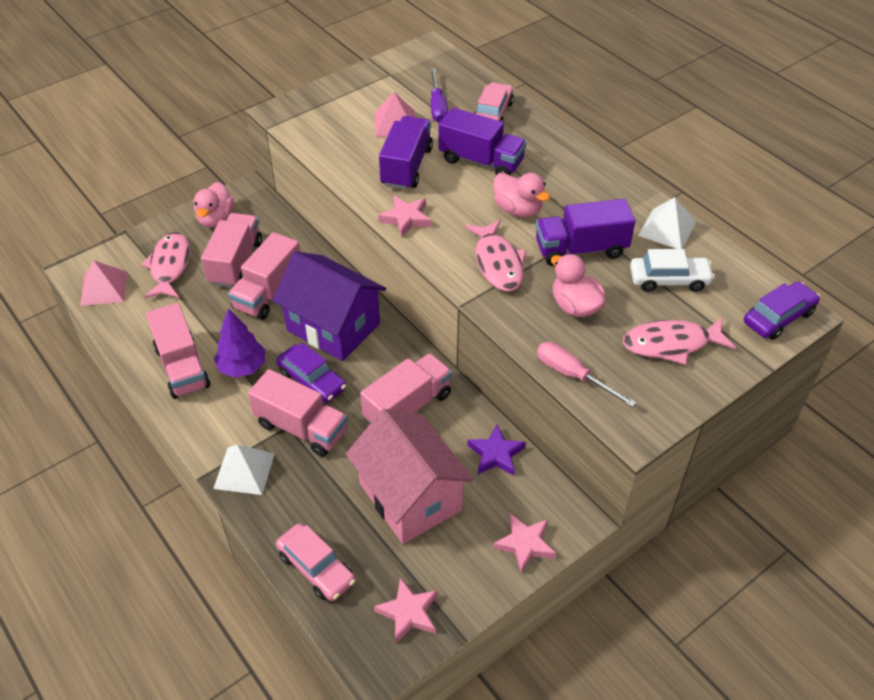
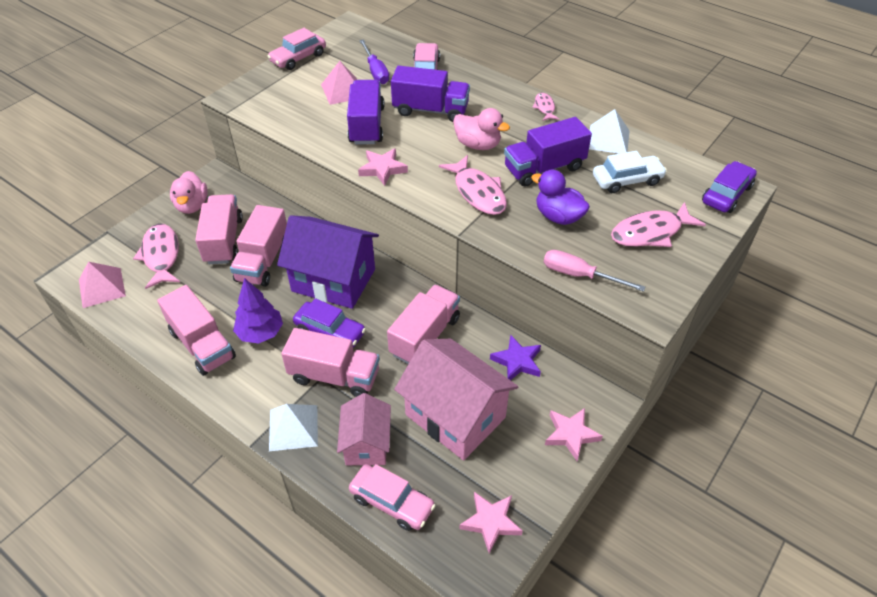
camera: 15 degrees left, 0 degrees up
pink duck [551,254,606,317] -> purple duck [531,169,590,225]
none -> pink car [267,28,326,70]
none -> pink house [337,393,391,465]
none -> pink fish [532,93,559,121]

